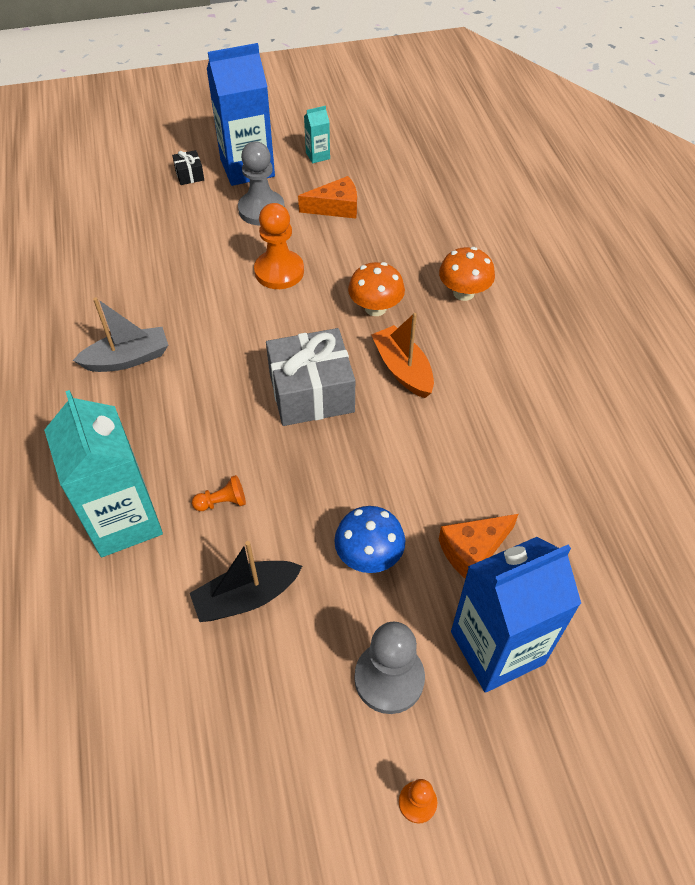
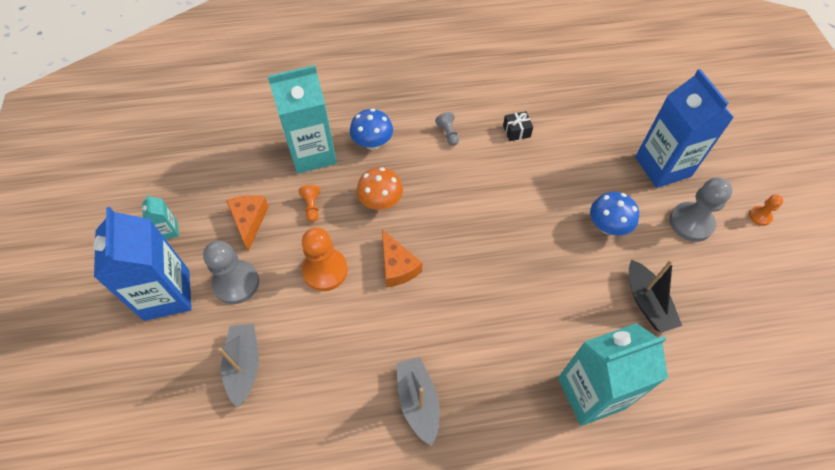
camera: 85 degrees left, 5 degrees up
black gift [172,150,204,185] -> black gift moved to [503,111,533,141]
orange pawn [192,475,246,511] -> orange pawn moved to [299,185,320,222]
grey gift [266,328,355,426] -> none
orange boat [371,313,434,398] -> none
orange cheese [438,514,518,579] -> orange cheese moved to [382,229,422,287]
orange mushroom [439,247,495,301] -> blue mushroom [350,109,393,150]
none -> grey boat [218,324,259,408]
none -> turquoise carton [267,65,337,174]
none -> grey pawn [435,112,459,146]

